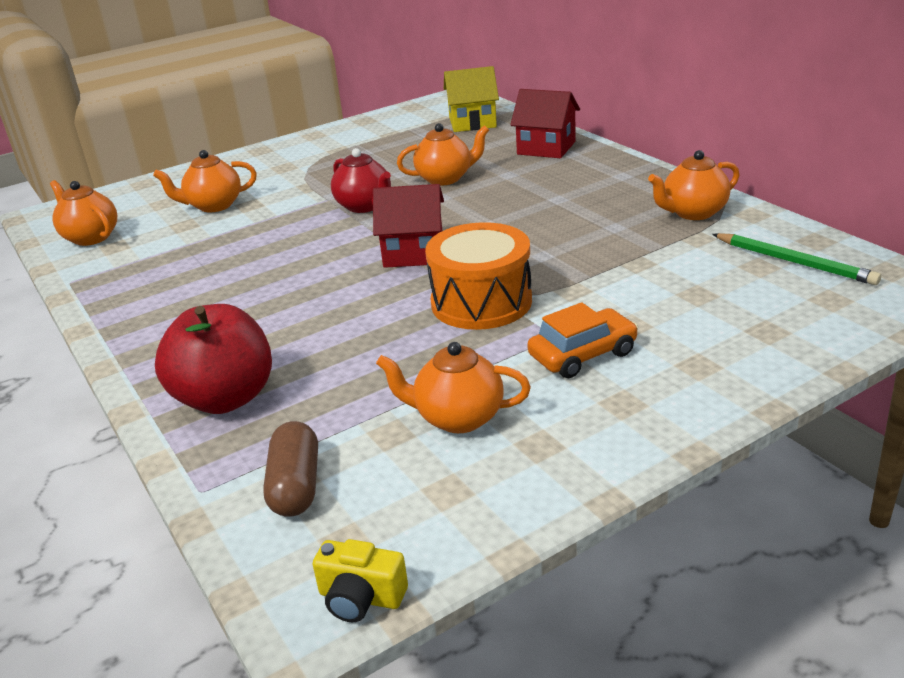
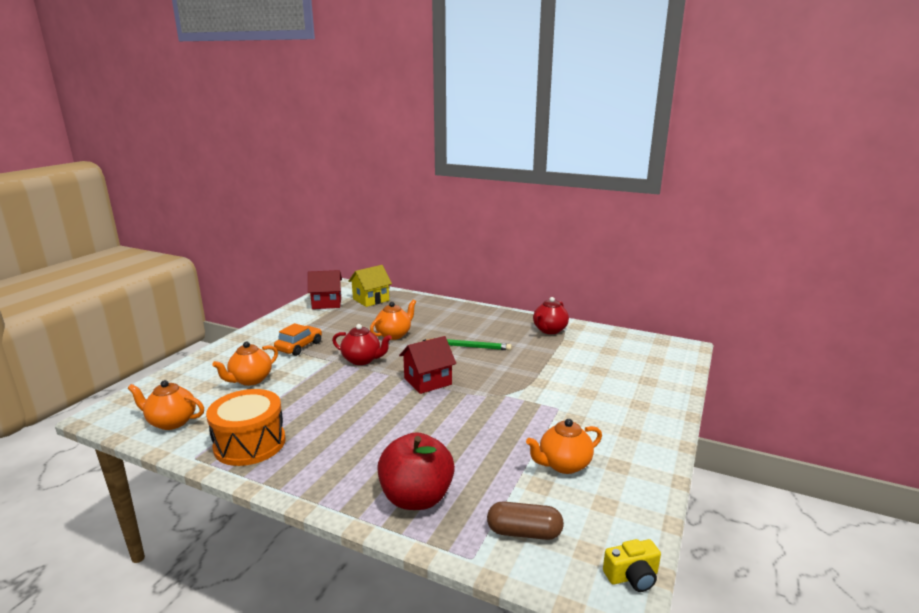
camera: 35 degrees left, 10 degrees down
brown capsule [263,421,318,517] -> brown capsule turned 45 degrees counterclockwise [487,502,564,540]
orange drum [425,222,532,330] -> orange drum moved to [206,389,286,466]
red house [510,89,580,158] -> red house moved to [308,270,342,309]
orange car [527,302,638,378] -> orange car moved to [274,323,322,356]
orange teapot [648,150,740,220] -> red teapot [533,297,569,334]
green pencil [712,233,881,285] -> green pencil moved to [423,338,512,351]

